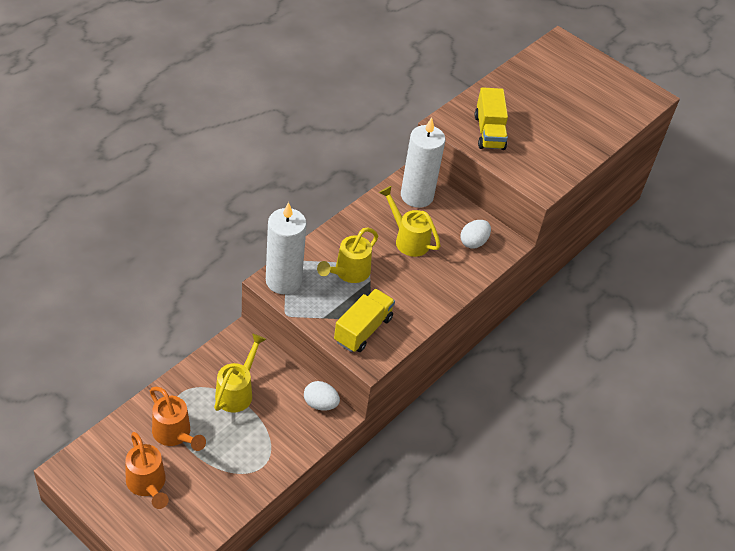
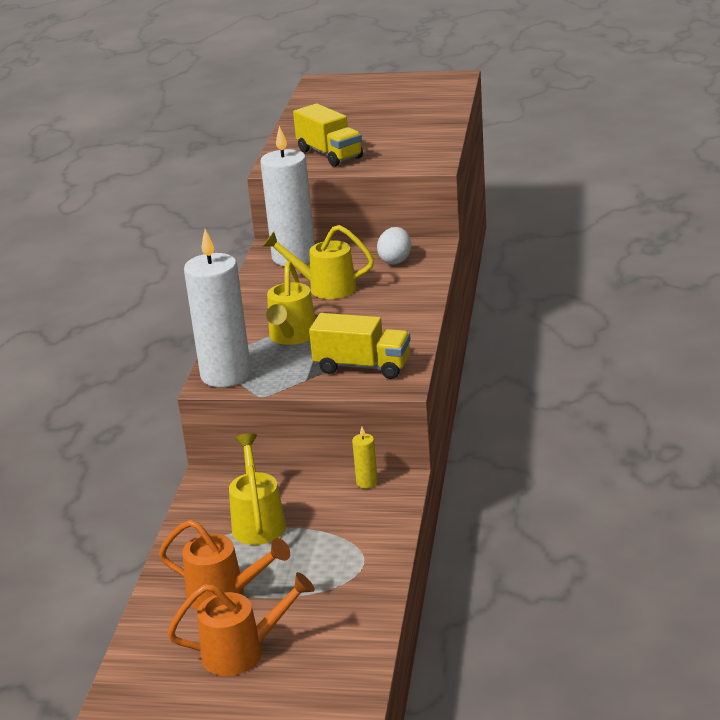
camera: 25 degrees left, 20 degrees down
orange watering can [126,432,169,509] -> orange watering can turned 45 degrees counterclockwise [167,572,315,676]
white egg [304,381,340,411] -> yellow candle [352,427,378,488]
yellow truck [334,289,395,352] -> yellow truck turned 105 degrees clockwise [309,313,411,379]

